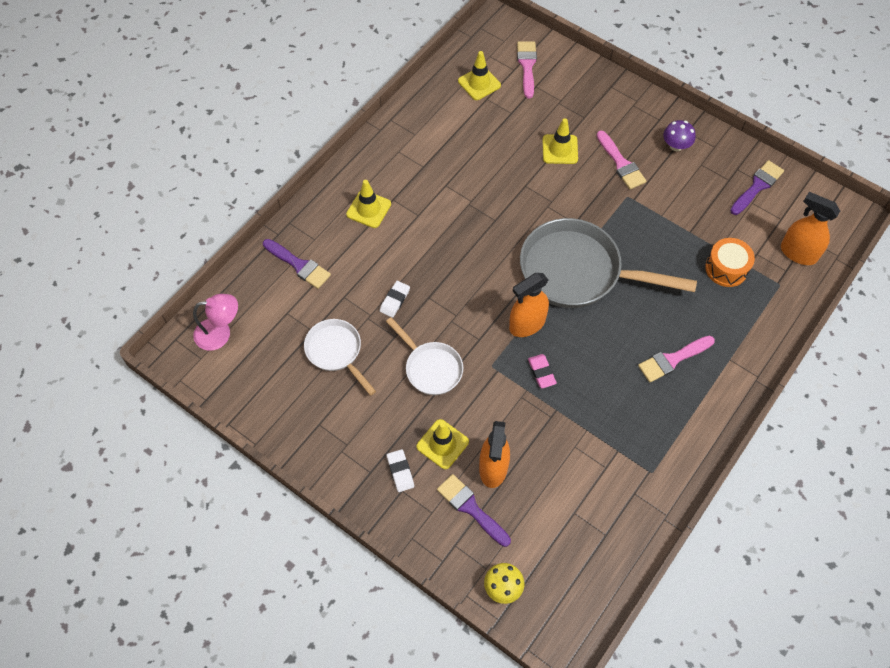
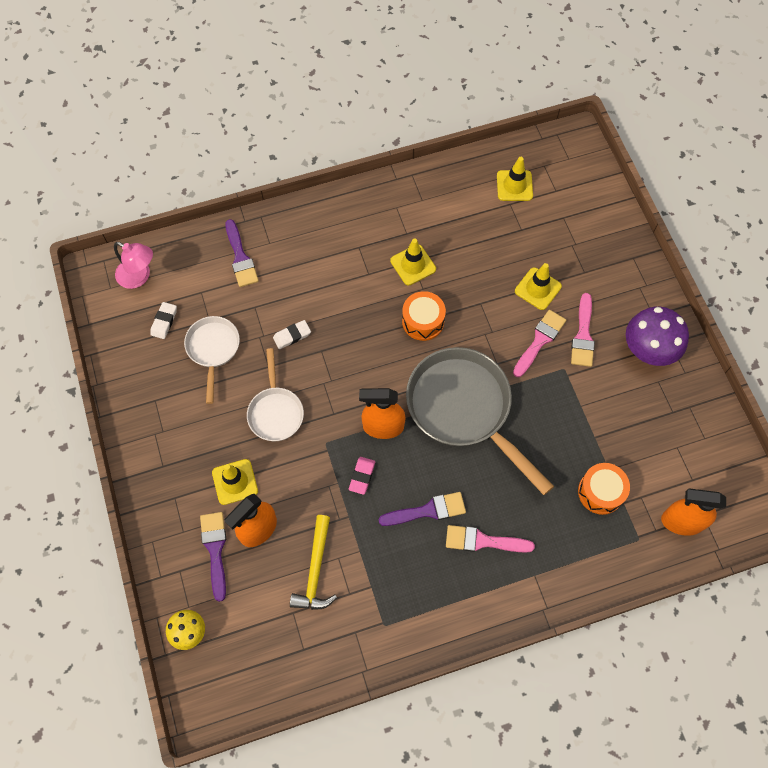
camera: 35 degrees right, 5 degrees up
yellow traffic cone [346,180,391,228] -> yellow traffic cone moved to [390,238,436,285]
white eraser [387,449,414,492] -> white eraser moved to [150,302,177,339]
pink brush [517,41,537,98] -> pink brush moved to [513,310,566,377]
purple mushroom [663,120,696,151] -> purple mushroom [626,307,689,366], size x1.76
purple brush [730,160,784,215] -> purple brush moved to [378,492,466,526]
orange spray bottle [781,192,840,265] -> orange spray bottle turned 60 degrees counterclockwise [661,488,726,536]
none -> yellow hammer [290,515,337,610]
none -> orange drum [402,291,446,341]

